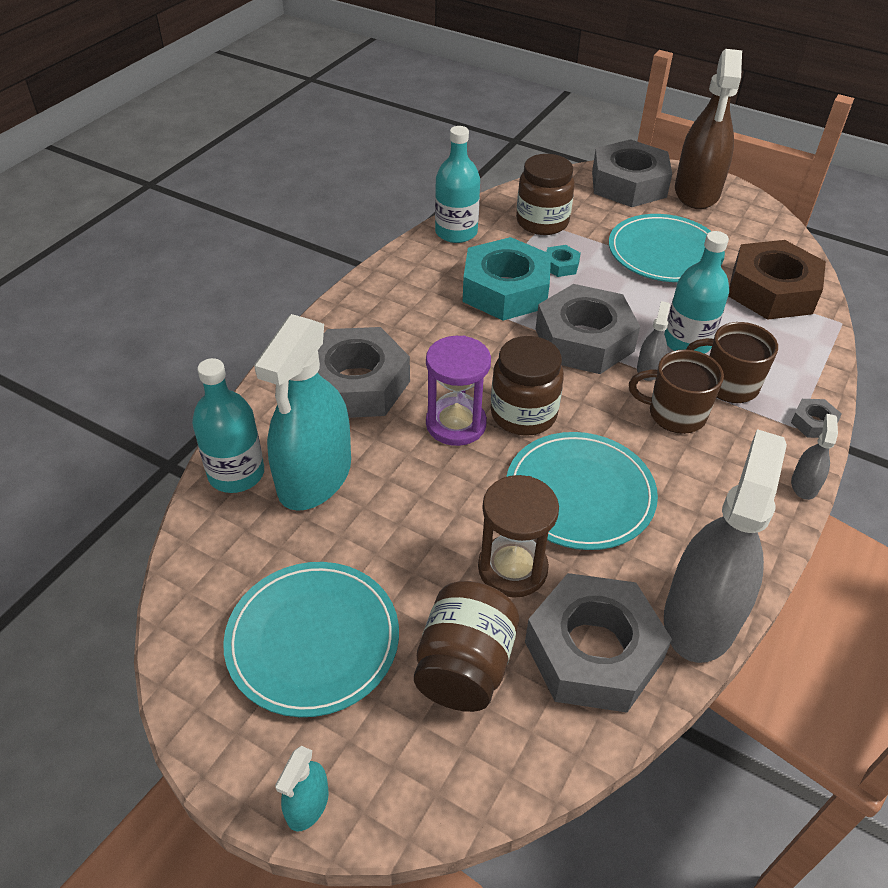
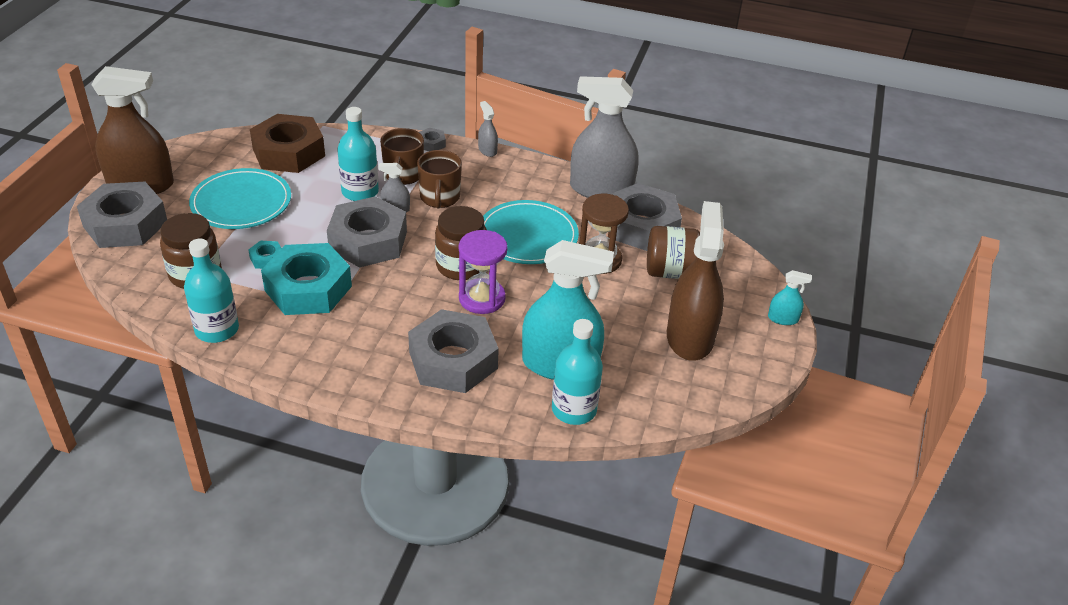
camera: 105 degrees left, 5 degrees down
turquoise plate [223,562,399,717] -> brown spray bottle [667,201,724,361]
grey spray bottle [791,414,838,500] -> grey spray bottle turned 60 degrees clockwise [478,101,498,157]

